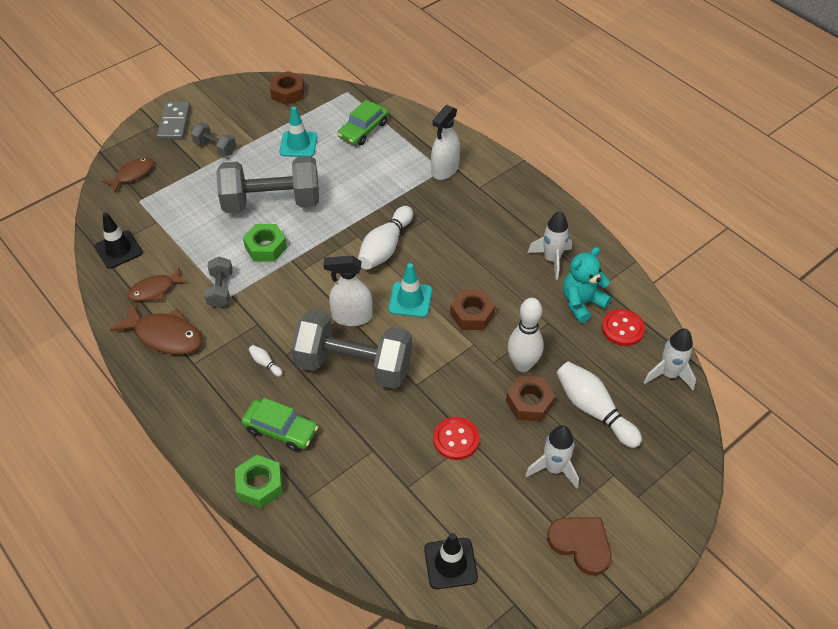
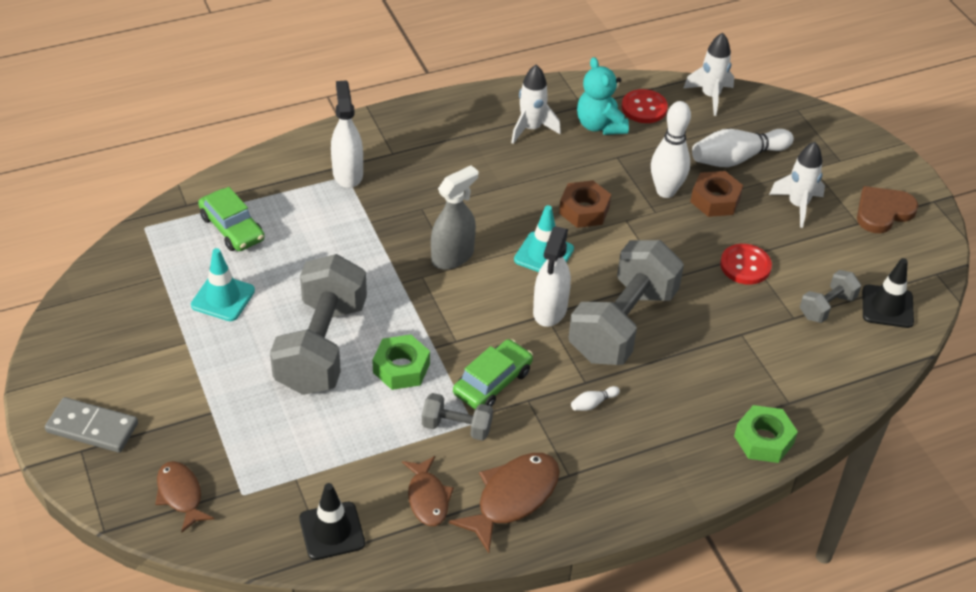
camera: 75 degrees left, 5 degrees down
grey dumbbell [191,123,236,157] -> grey dumbbell moved to [800,270,861,323]
green car [241,398,318,451] -> green car moved to [453,339,533,409]
brown nut [270,71,304,105] -> none
white bowling pin [358,206,413,270] -> grey spray bottle [431,165,479,270]
white spray bottle [431,105,460,180] -> white spray bottle turned 150 degrees counterclockwise [331,80,363,188]

